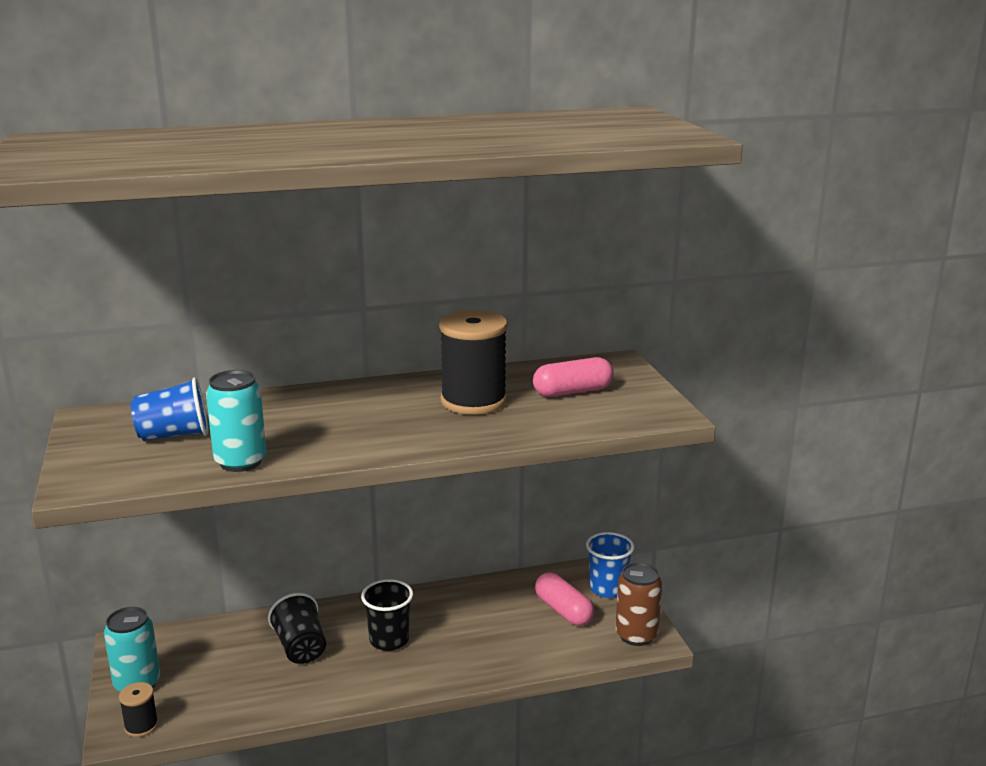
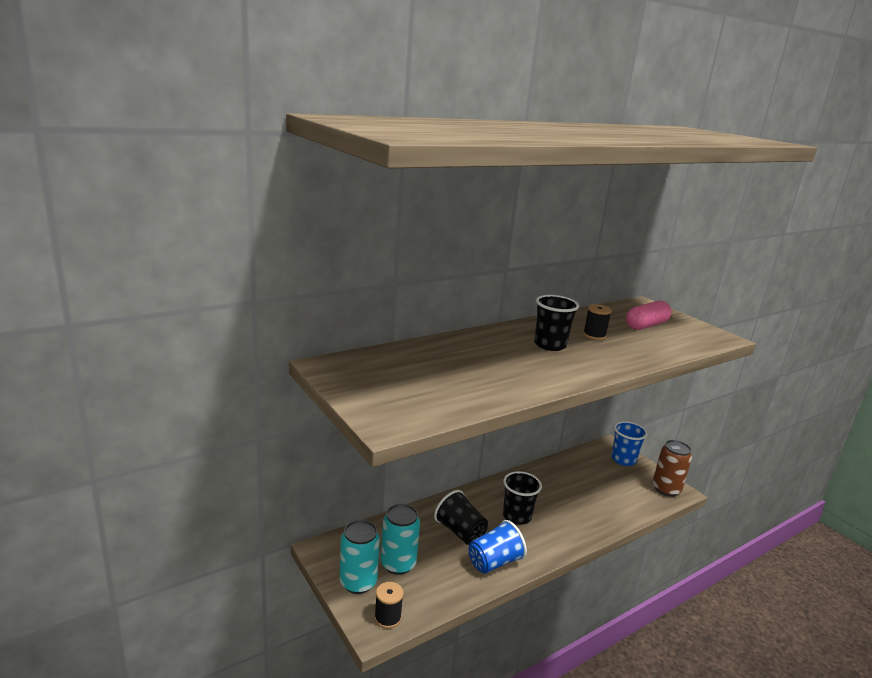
camera: 20 degrees left, 0 degrees up
blue cup [131,378,208,441] -> blue cup moved to [469,520,527,574]
turquoise can [206,370,267,472] -> turquoise can moved to [381,504,420,575]
black spool [439,310,508,415] -> black spool [583,304,612,340], size x0.47
pink capsule [535,572,594,626] -> none
none -> black cup [534,295,579,351]

